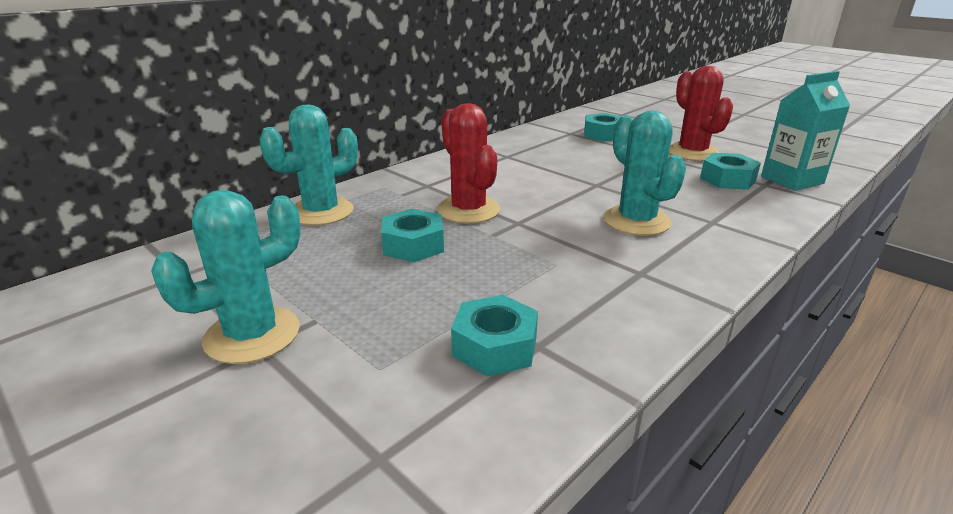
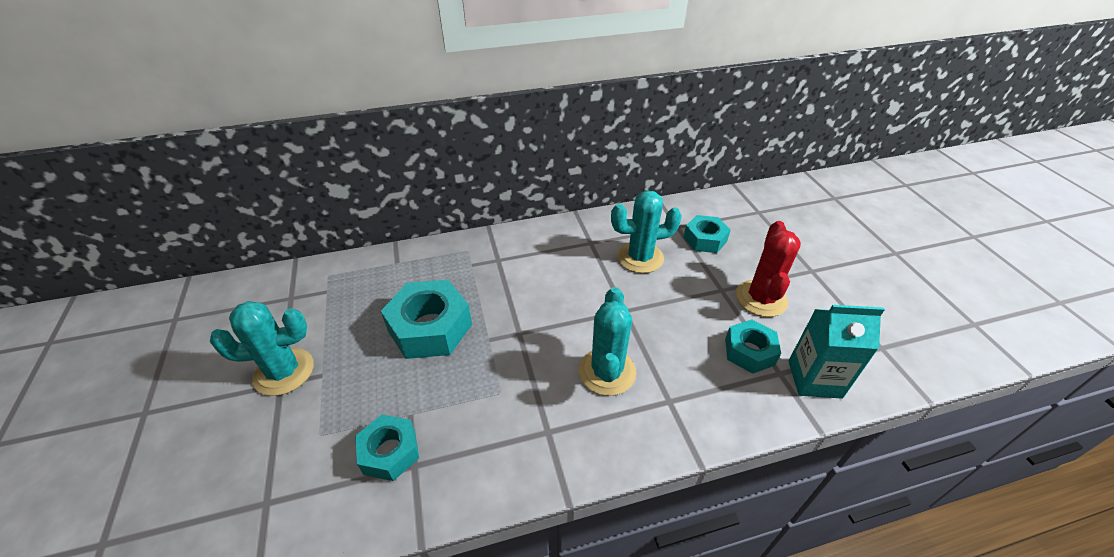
camera: 30 degrees right, 15 degrees up
turquoise cactus [259,104,358,226] -> turquoise cactus moved to [611,190,682,273]
turquoise nut [381,209,444,262] -> turquoise nut [381,280,472,359], size x1.64
red cactus [437,103,500,224] -> none

